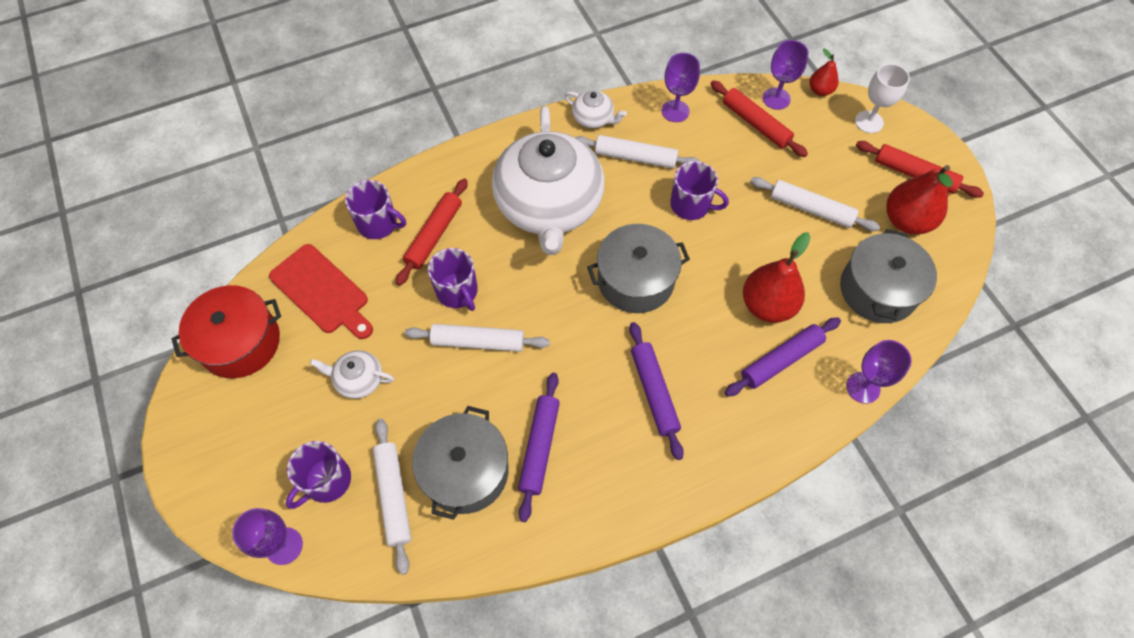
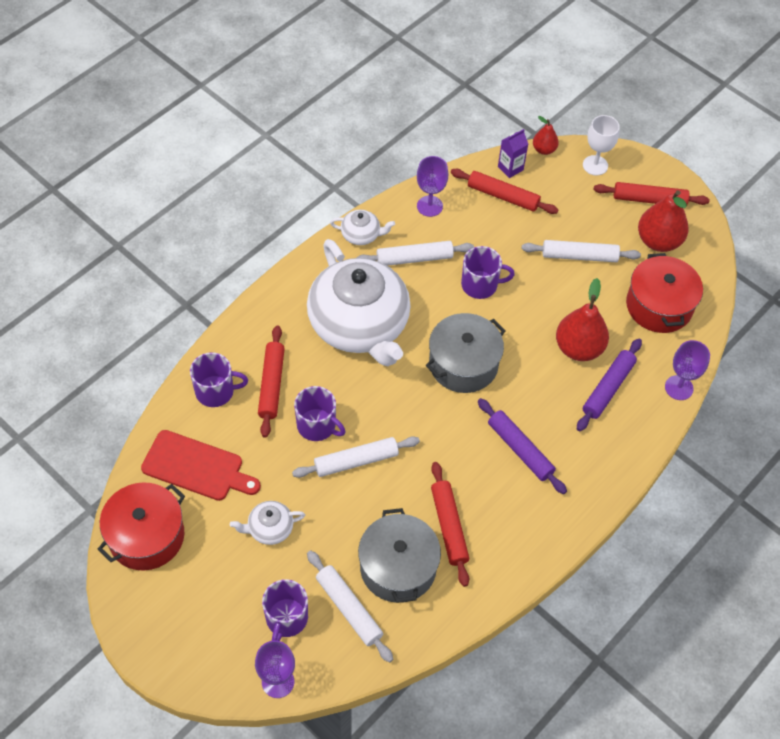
camera: 25 degrees left, 5 degrees down
purple rolling pin [518,373,560,522] -> red rolling pin [431,462,469,587]
purple goblet [763,40,809,110] -> purple carton [498,129,528,178]
grey pot [840,229,937,323] -> red pot [626,253,703,333]

